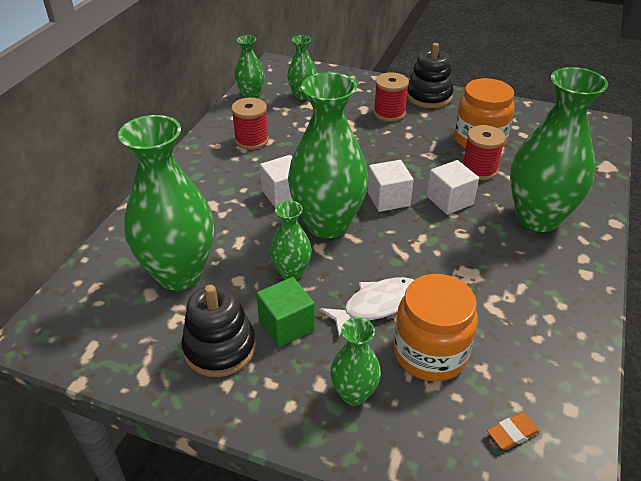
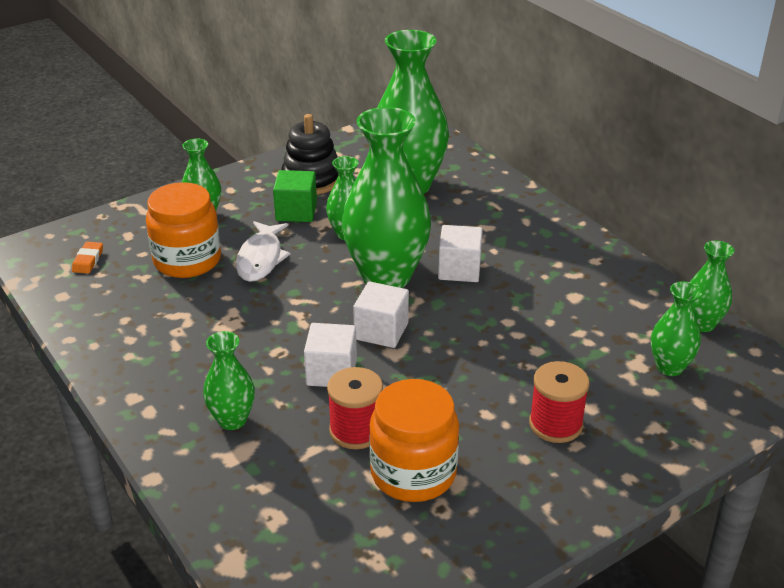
camera: 125 degrees right, 5 degrees down
red spool [231,98,269,150] -> none
black stacking toy [407,43,453,108] -> none
green vase [510,67,609,232] -> green vase [203,331,255,430], size x0.50

